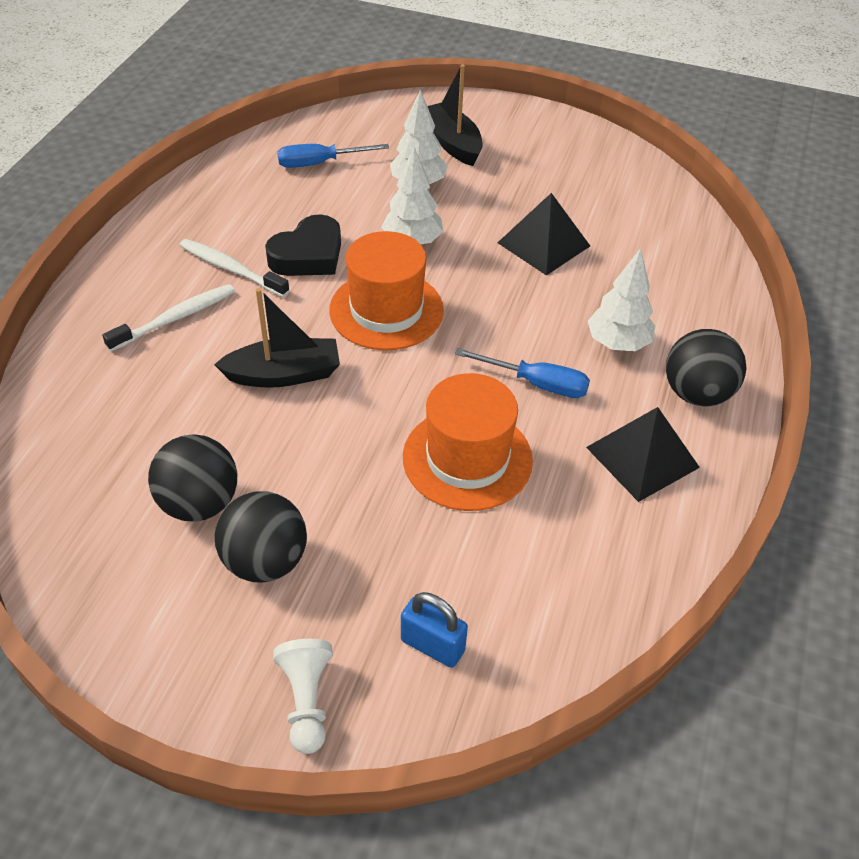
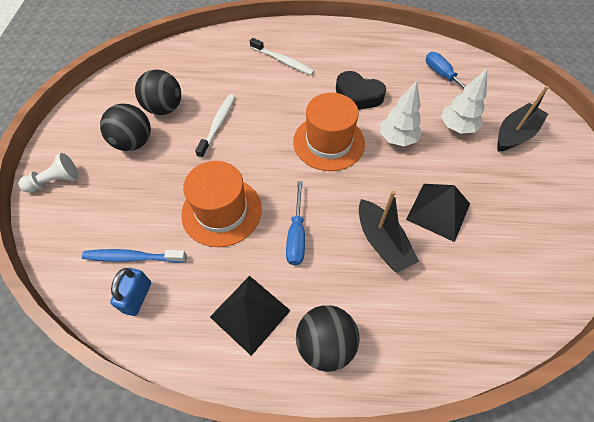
camera: 75 degrees right, 10 degrees up
white toothbrush [180,239,289,297] -> white toothbrush moved to [195,94,235,158]
black boat [214,288,340,388] -> black boat moved to [359,191,419,273]
blue padlock [401,592,468,668] -> blue padlock moved to [110,268,151,316]
white tree [588,248,655,351] -> none
none -> blue toothbrush [82,249,187,263]

